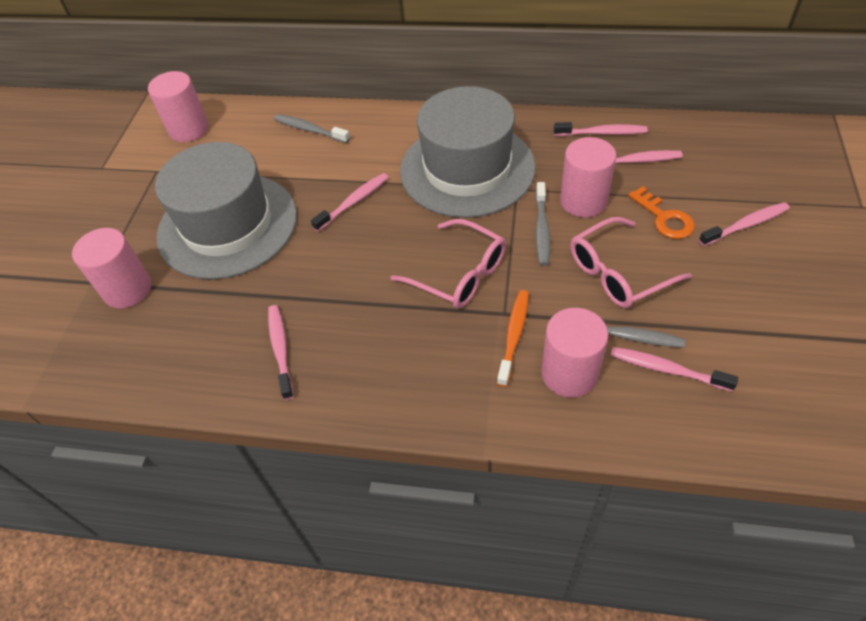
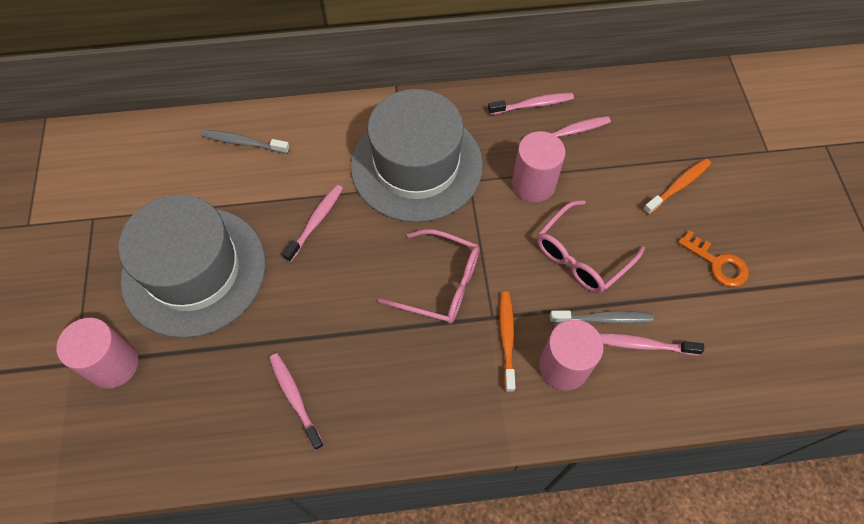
camera: 20 degrees left, 10 degrees up
pink cylinder [148,71,208,142] -> none
grey toothbrush [535,182,550,266] -> none
orange key [628,186,695,239] -> orange key moved to [678,230,749,287]
pink toothbrush [699,202,790,246] -> orange toothbrush [643,158,711,215]

